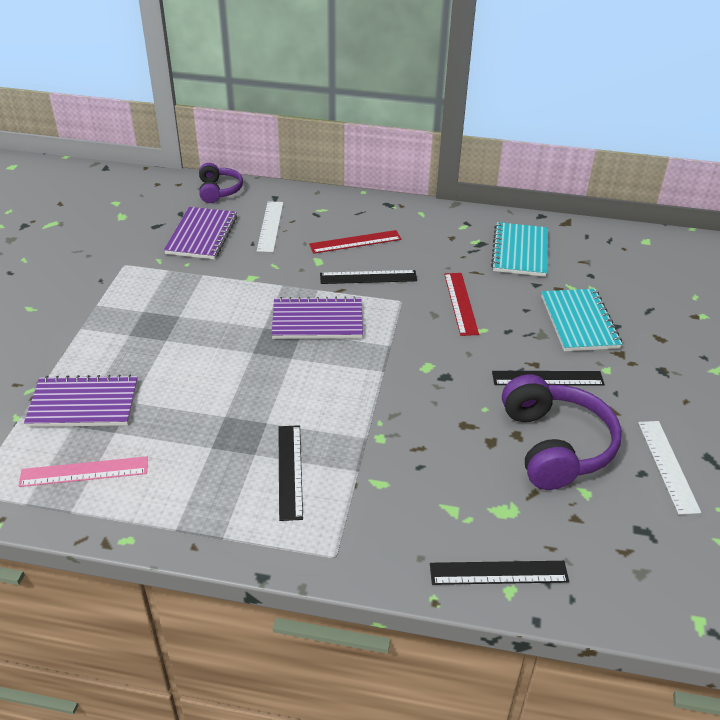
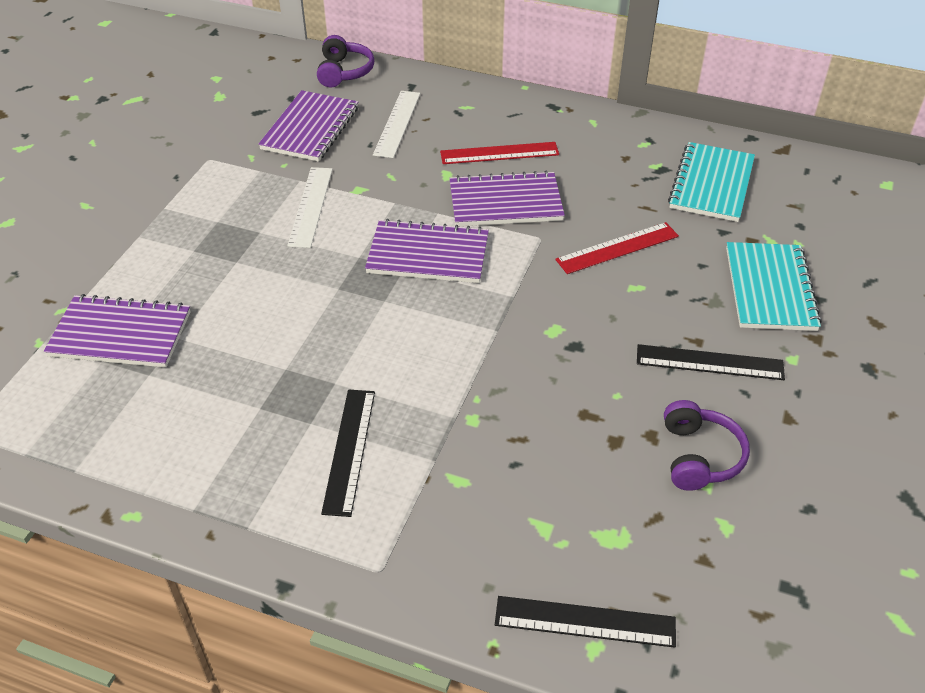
camera: 10 degrees right, 5 degrees up
pink ruler [19,456,148,487] -> none
black ruler [320,270,417,284] -> purple notebook [449,171,565,226]
red ruler [444,273,479,336] -> red ruler turned 60 degrees clockwise [555,222,679,274]
purple headphones [502,374,622,490] -> purple headphones [664,400,750,491], size x0.58
white ruler [638,421,701,515] -> white ruler moved to [287,167,333,248]

